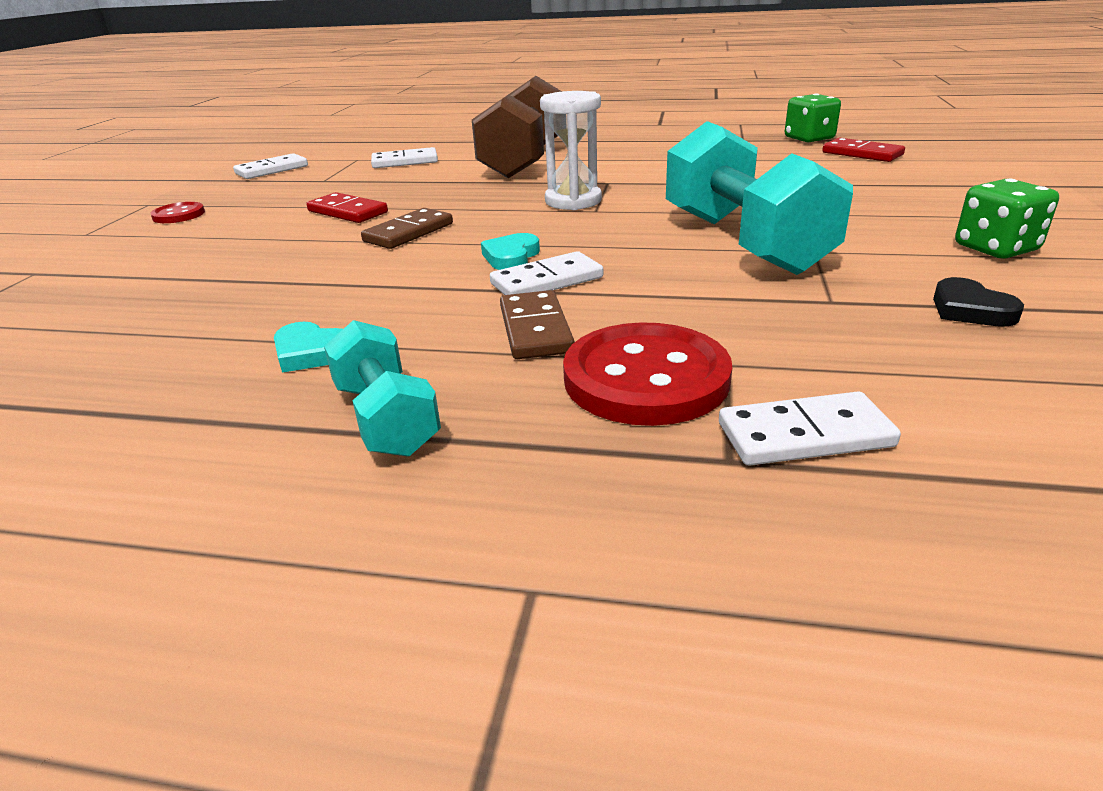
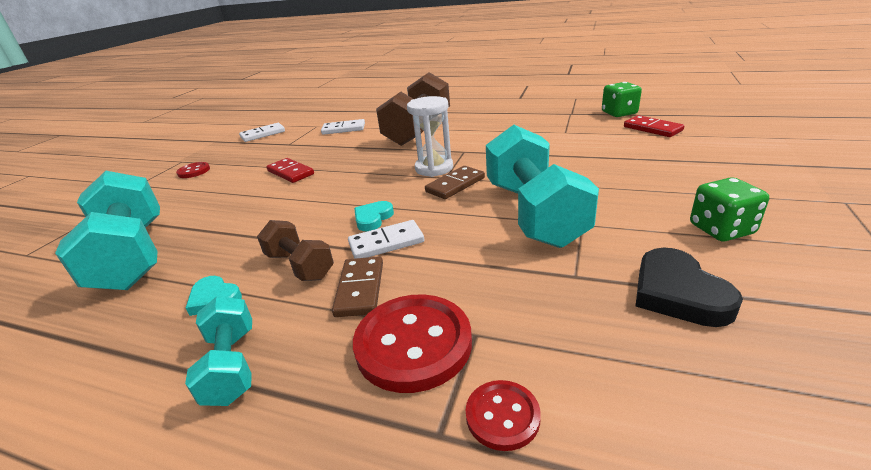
camera: 10 degrees right, 0 degrees up
brown domino [361,208,453,249] -> brown domino moved to [425,166,485,199]
white domino [719,391,901,466] -> red button [466,380,541,451]
black heart [933,277,1024,327] -> black heart [635,248,743,327], size x1.60
none -> turquoise dumbbell [55,171,160,290]
none -> brown dumbbell [257,220,334,281]

